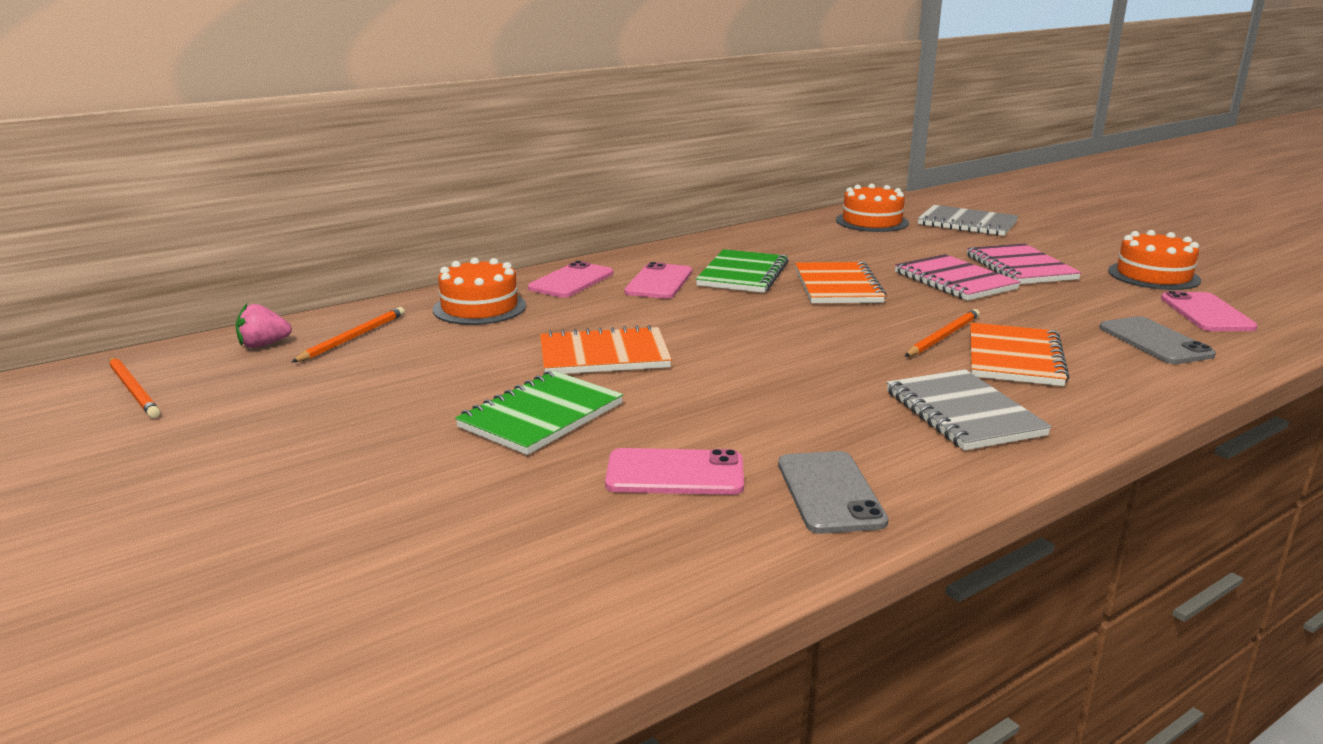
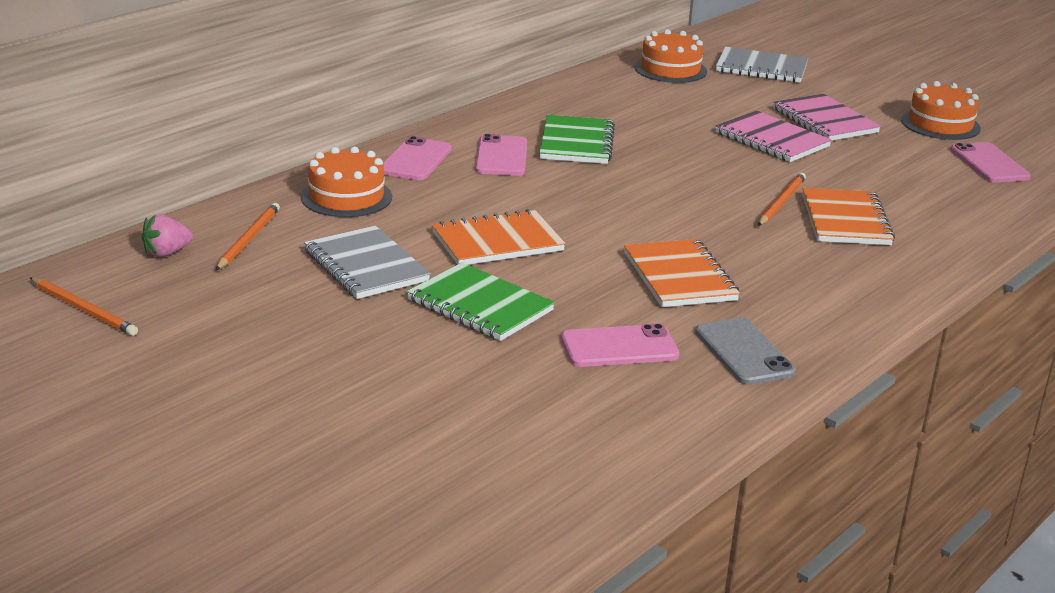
camera: 15 degrees left, 5 degrees up
green notebook [455,371,623,455] -> green notebook turned 75 degrees counterclockwise [407,262,555,341]
orange notebook [795,262,887,303] -> orange notebook moved to [624,239,740,307]
grey notebook [886,369,1052,450] -> grey notebook moved to [304,226,431,299]
grey phone [1099,316,1216,364] -> none

